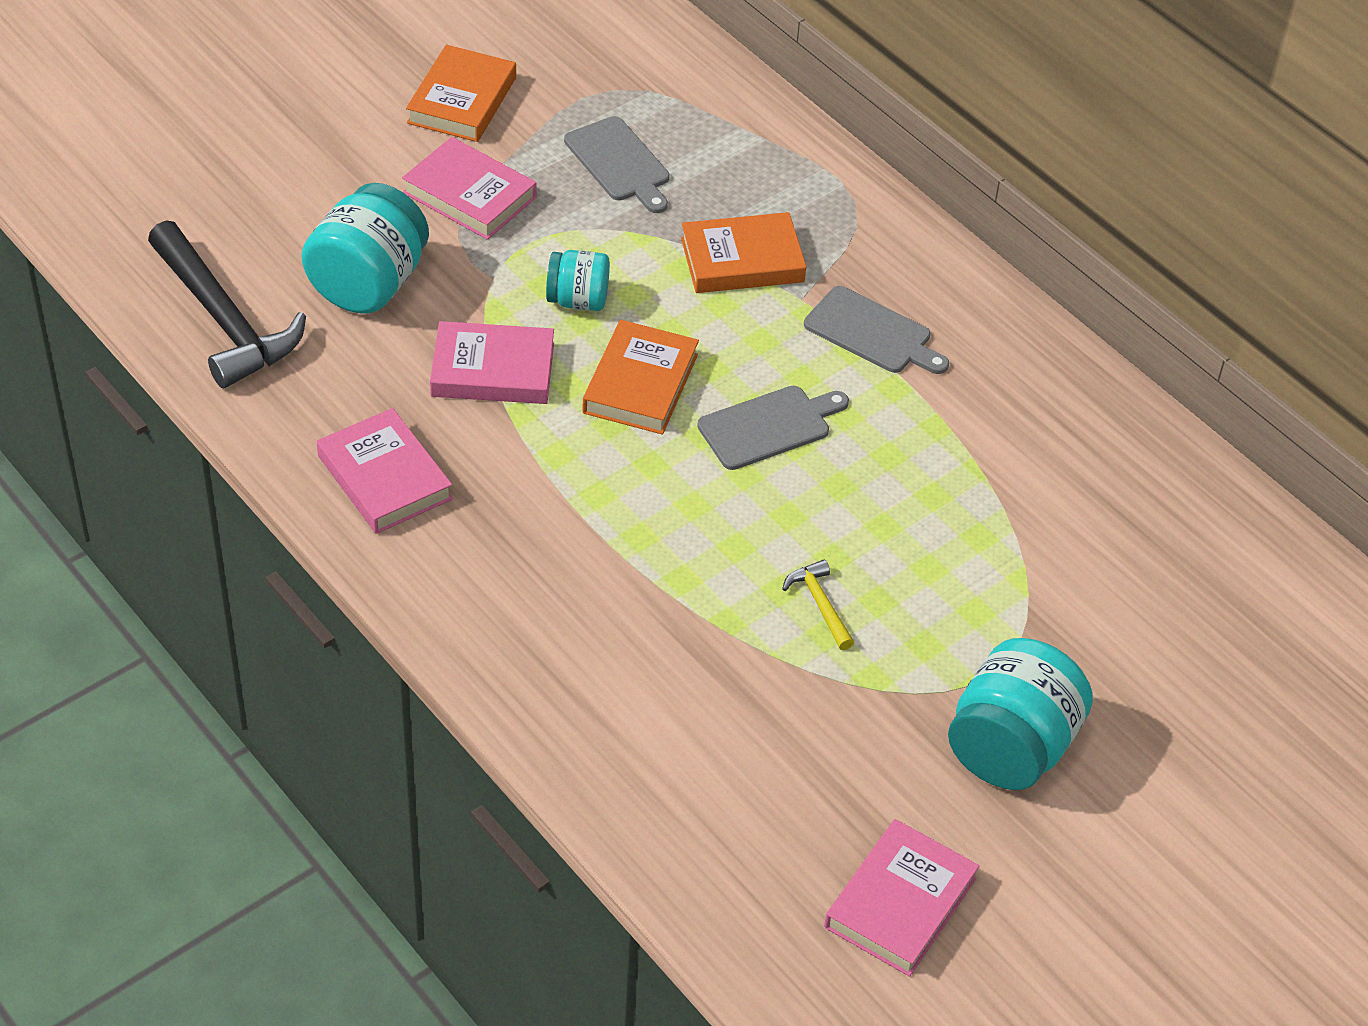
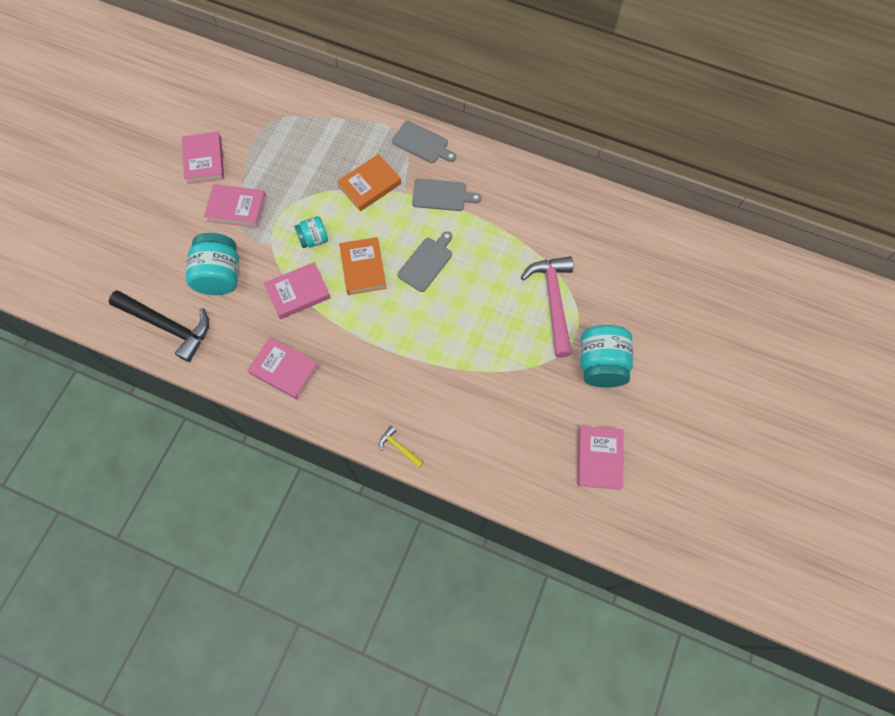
camera: 25 degrees left, 20 degrees up
orange book [406,45,516,142] -> pink book [182,132,224,184]
grey cutting board [564,116,670,213] -> grey cutting board moved to [392,121,456,163]
yellow hammer [782,560,854,650] -> yellow hammer moved to [379,426,424,468]
none -> pink hammer [521,256,574,358]

